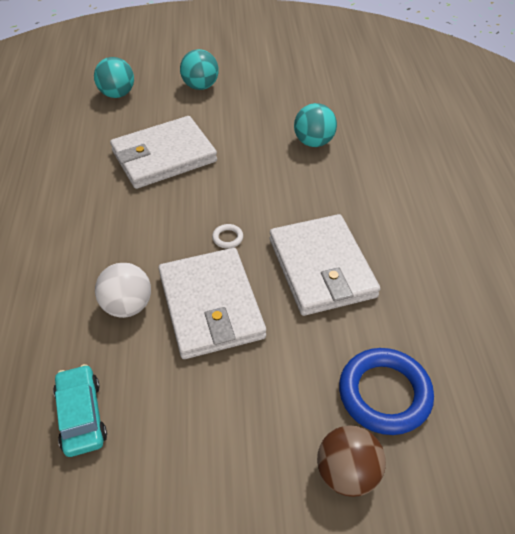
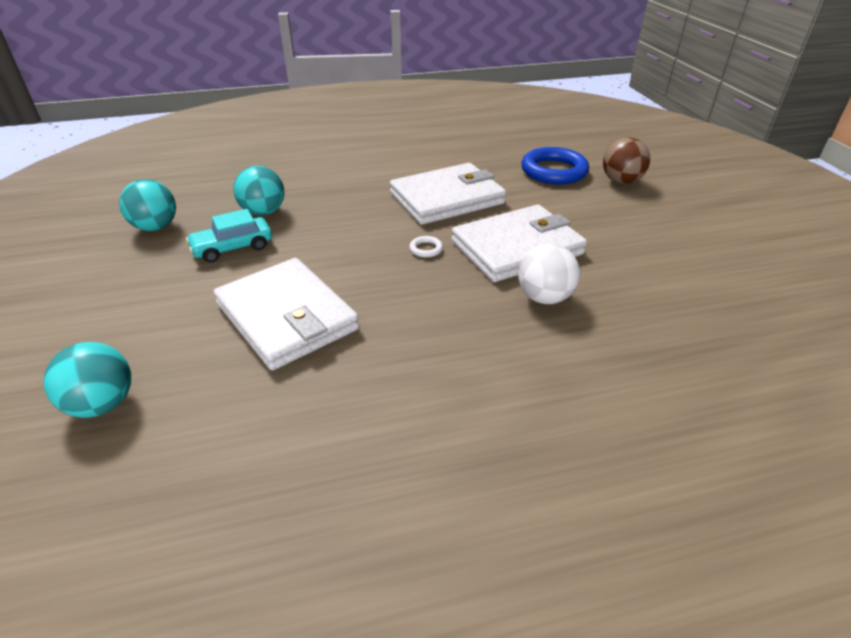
camera: 100 degrees left, 10 degrees down
turquoise car [53,364,107,457] -> turquoise car moved to [186,209,272,263]
turquoise ball [180,49,219,90] -> turquoise ball moved to [119,179,176,231]

